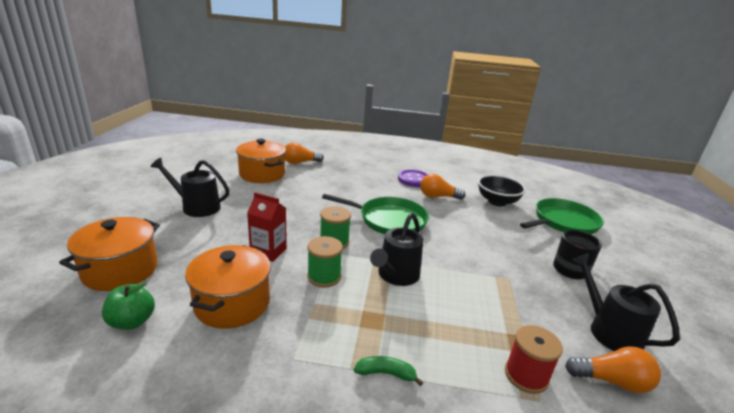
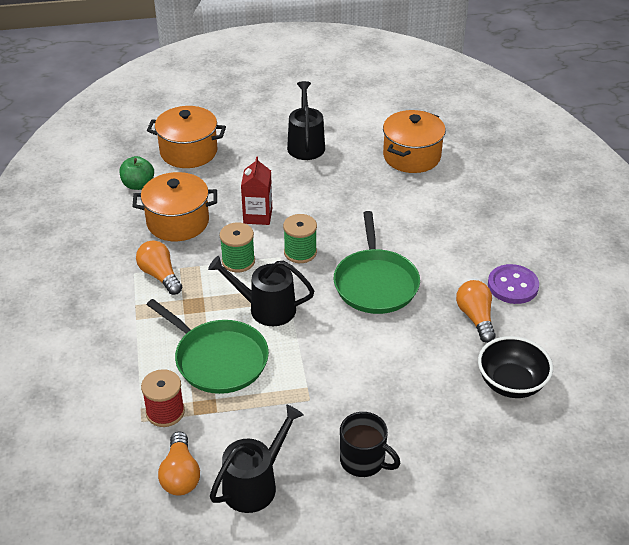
camera: 75 degrees right, 15 degrees up
orange light bulb [285,142,324,164] -> orange light bulb moved to [136,240,182,295]
green banana [354,356,423,386] -> none
green pan [520,198,604,234] -> green pan moved to [147,299,269,394]

